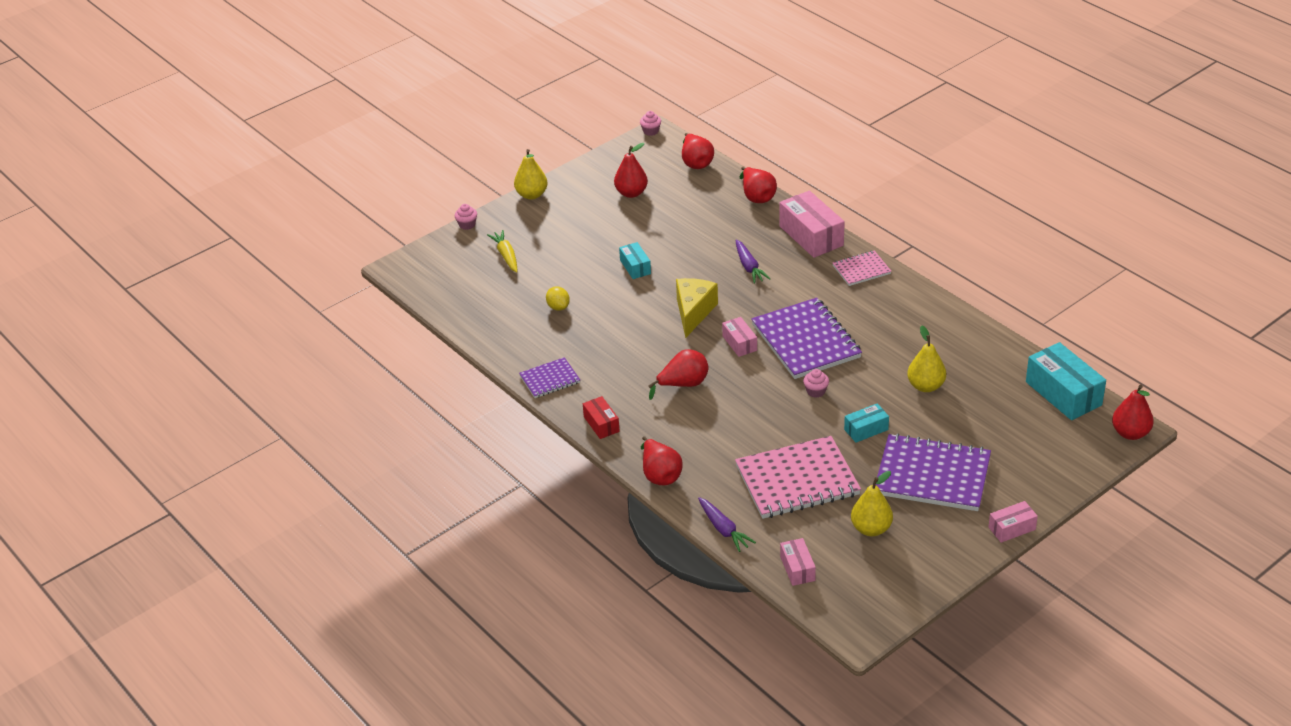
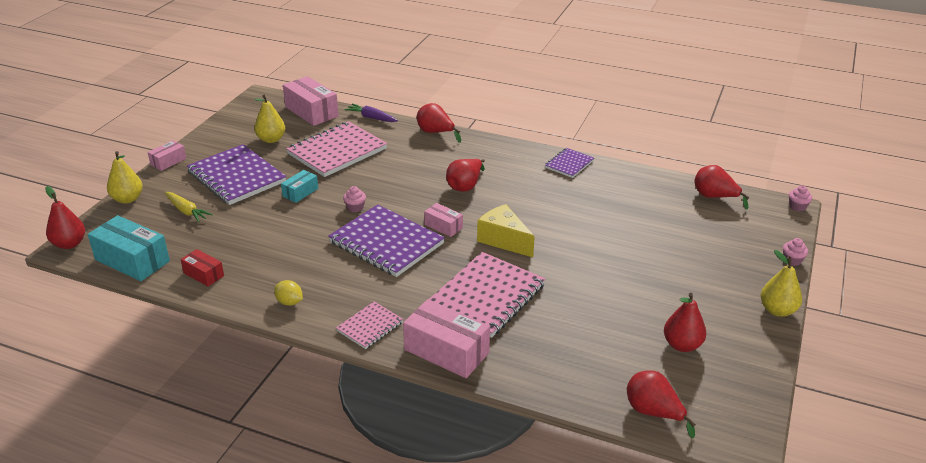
camera: 150 degrees right, 5 degrees down
yellow carrot [487,230,517,273] -> yellow carrot moved to [165,192,213,223]
yellow lemon [546,286,570,311] -> yellow lemon moved to [274,280,303,306]
red box [583,396,620,439] -> red box moved to [181,249,224,287]
turquoise box [619,242,651,279] -> none
pink cupcake [640,111,661,136] -> pink cupcake moved to [789,185,812,212]
yellow cheese [676,278,718,338] -> yellow cheese turned 150 degrees clockwise [477,204,535,257]
purple carrot [736,240,771,284] -> pink notebook [429,252,546,338]
red pear [740,167,777,203] -> red pear moved to [694,165,750,210]
pink box [780,538,816,586] -> pink box [283,76,339,126], size x1.84
purple notebook [876,433,991,511] -> purple notebook turned 60 degrees clockwise [187,144,286,205]
yellow pear [907,326,946,392] -> yellow pear moved to [107,151,143,204]

